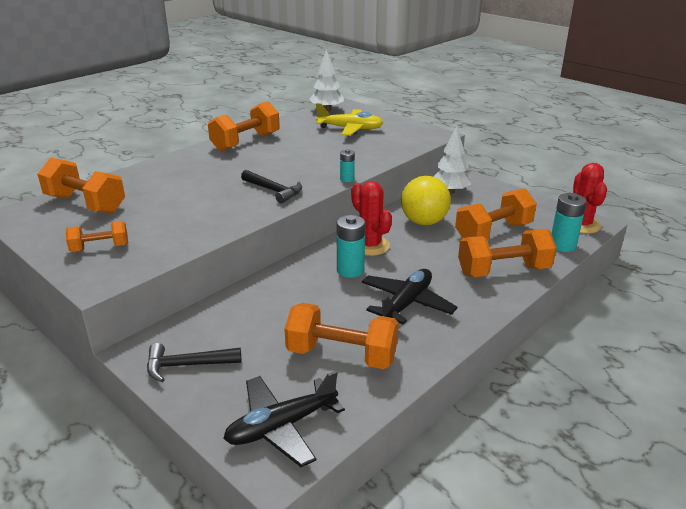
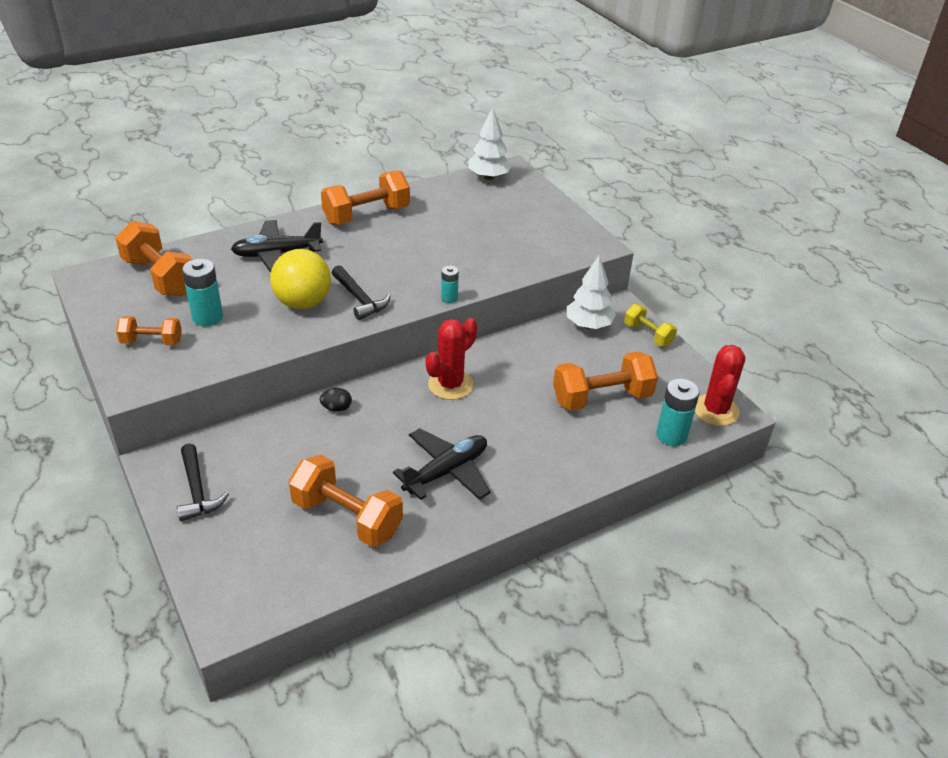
camera: 15 degrees right, 10 degrees up
black hammer [147,343,241,382] -> black hammer turned 120 degrees counterclockwise [177,443,229,521]
black plane [223,371,345,467] -> black plane moved to [231,220,323,273]
yellow plane [316,103,383,136] -> none
turquoise battery [336,215,365,278] -> turquoise battery moved to [182,259,223,326]
red cactus [351,181,392,256] -> red cactus turned 60 degrees clockwise [426,318,477,400]
yellow ball [401,176,451,225] -> yellow ball moved to [270,249,331,309]
orange dumbbell [458,229,557,277] -> none
none -> black egg [320,388,352,412]
none -> yellow dumbbell [624,304,677,347]

